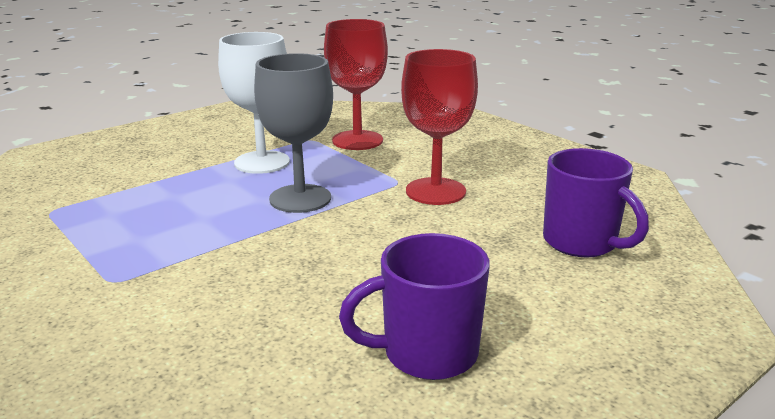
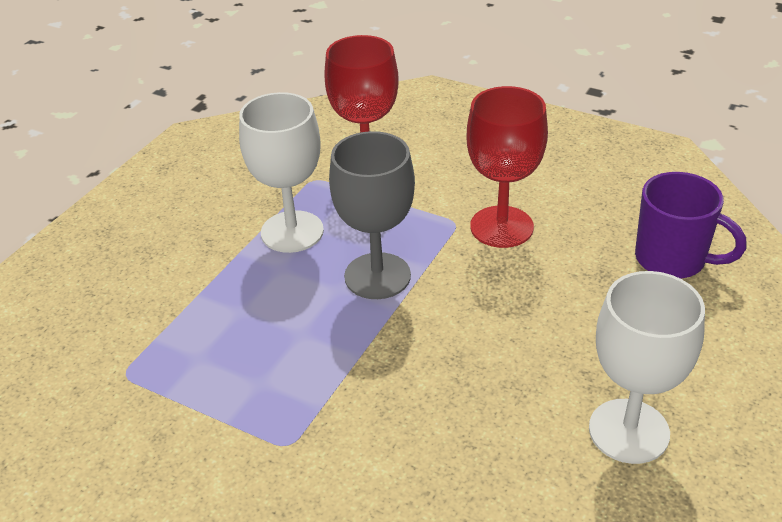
camera: 20 degrees left, 15 degrees up
purple mug [339,233,490,380] -> white goblet [589,271,705,464]

